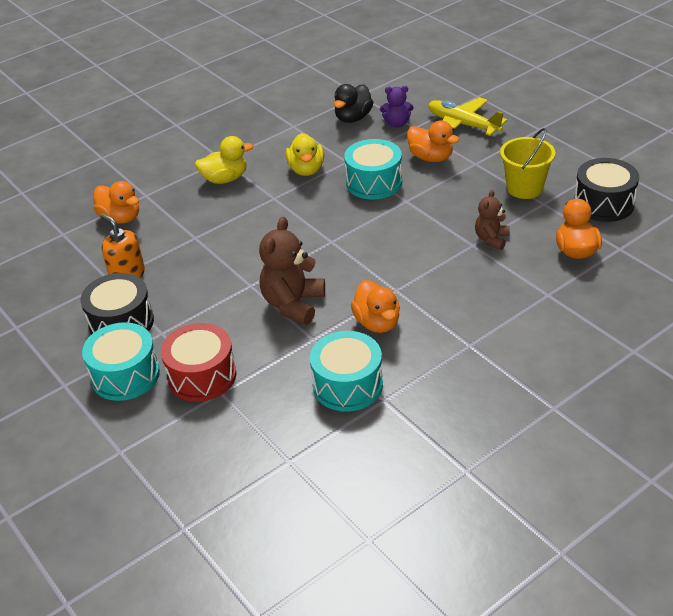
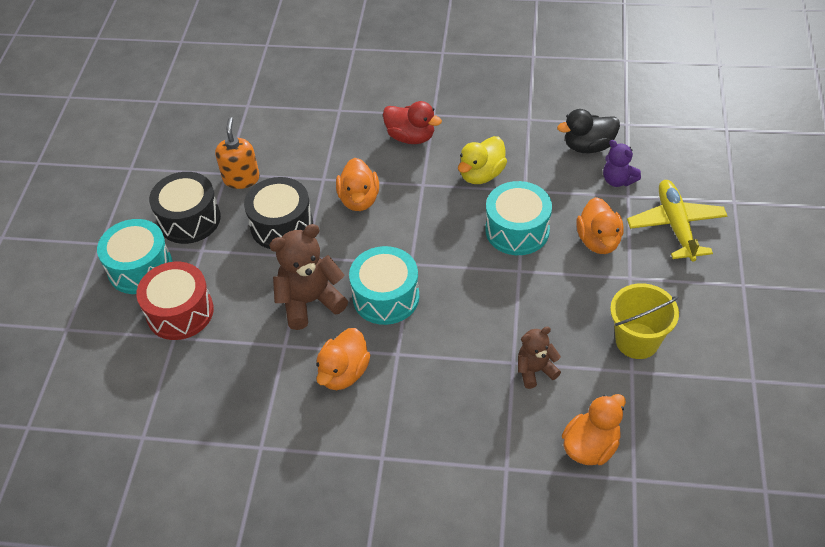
camera: 45 degrees right, 10 degrees up
orange duck [94,181,139,224] -> orange duck moved to [336,158,379,211]
yellow duck [195,136,253,184] -> red duck [383,101,442,144]
turquoise drum [310,331,383,412] -> turquoise drum moved to [349,246,419,325]
black drum [574,158,639,222] -> black drum moved to [244,177,313,249]

